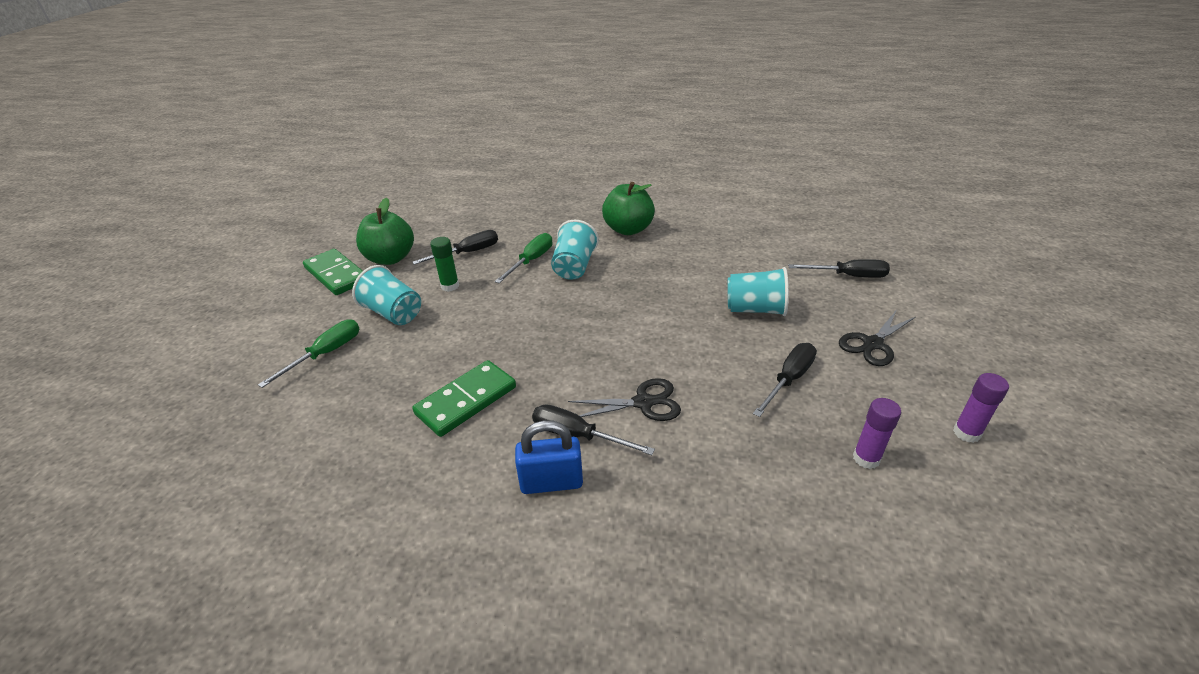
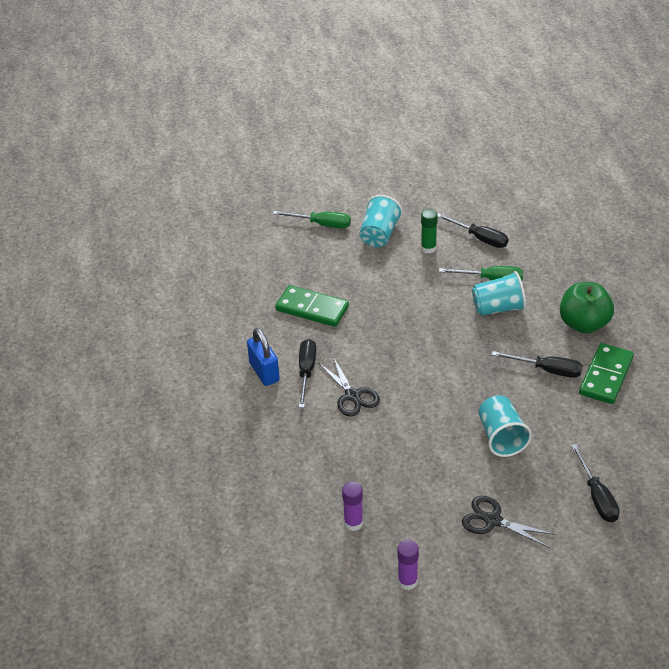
camera: 70 degrees right, 5 degrees up
green domino [303,249,363,295] -> green domino moved to [579,343,634,404]
green apple [356,198,414,265] -> none
black screwdriver [753,343,817,417] -> black screwdriver moved to [492,351,582,378]

